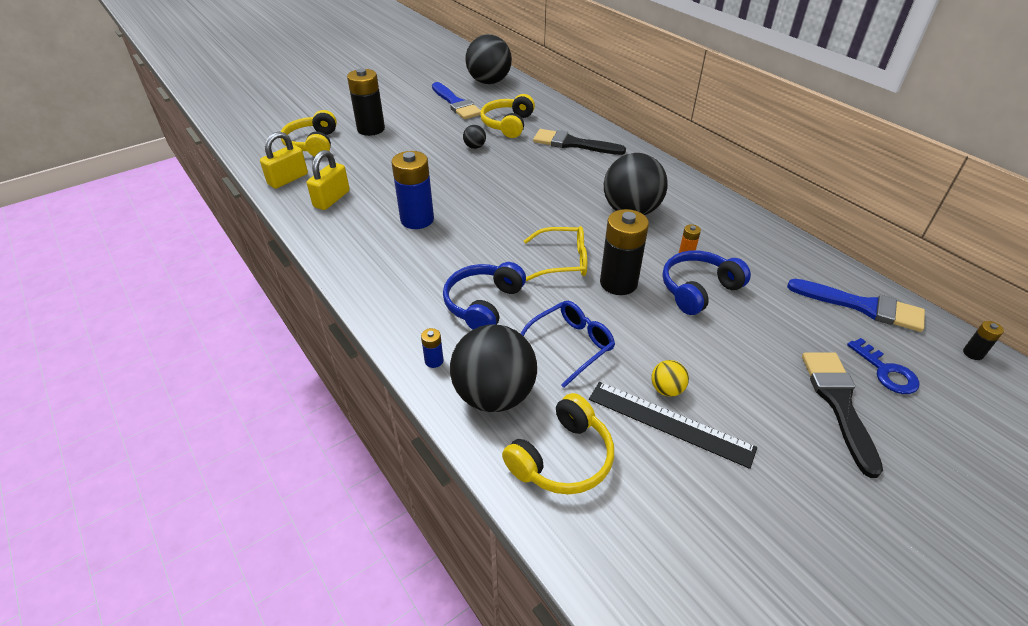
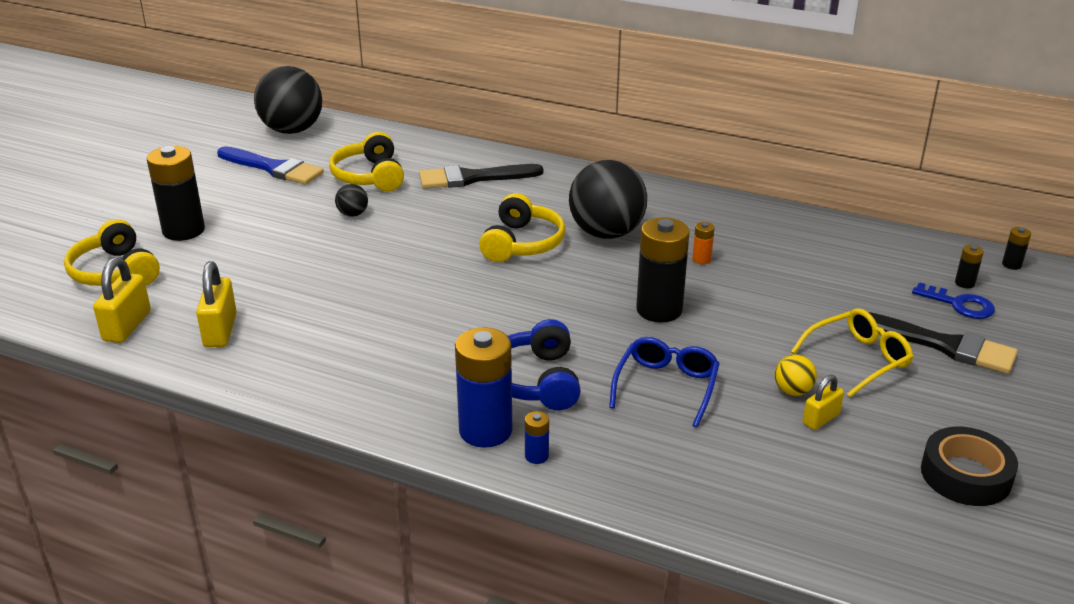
camera: 30 degrees left, 10 degrees down
blue battery [392,151,434,229] -> blue battery moved to [455,327,512,448]
black ball [450,324,537,412] -> none
yellow headphones [502,393,614,495] -> yellow headphones moved to [479,193,566,262]
yellow glasses [524,226,587,281] -> yellow glasses moved to [791,308,913,397]
black ruler [589,382,757,469] -> yellow padlock [803,374,844,430]
blue headphones [662,250,751,315] -> none
blue brush [787,279,925,332] -> none
black brush [802,352,883,478] -> black brush turned 150 degrees clockwise [868,312,1018,374]
none -> black tape [921,427,1018,506]
none -> black battery [955,245,984,288]

